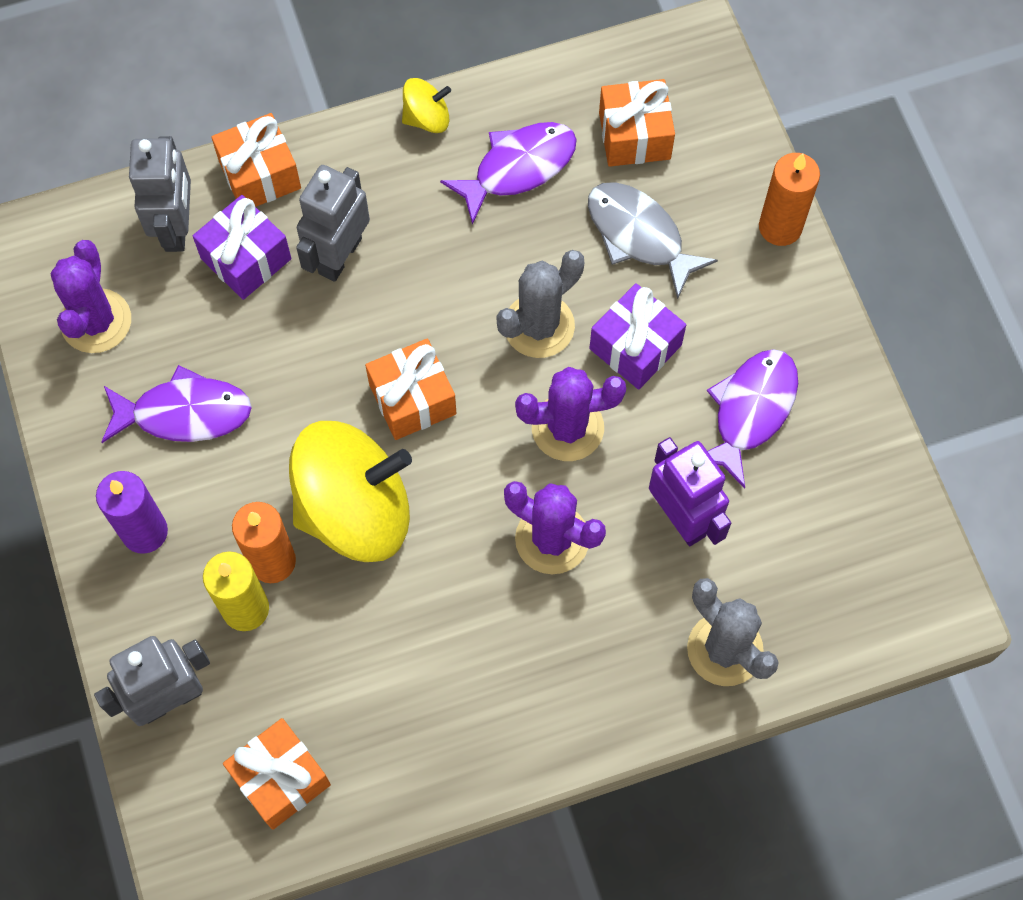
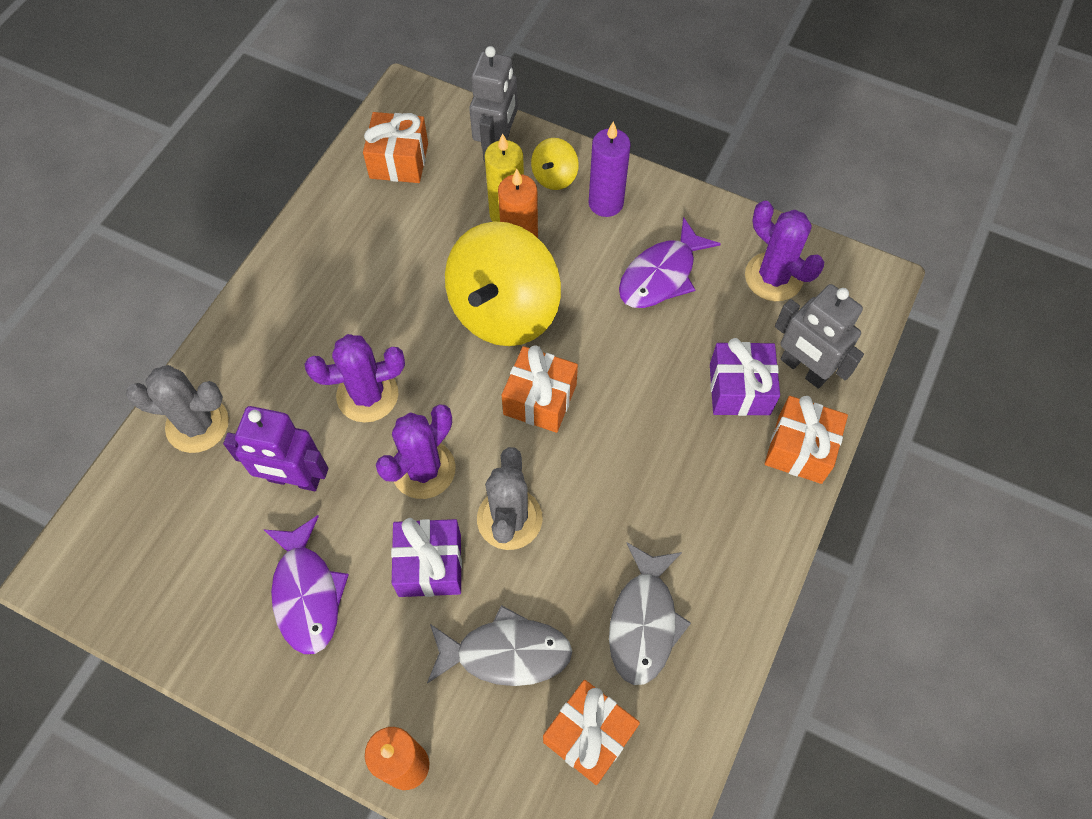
camera: 135 degrees right, 5 degrees down
grey robot [296,165,370,282] -> none
yellow spinning top [402,78,451,133] -> yellow spinning top moved to [531,138,579,190]
purple fish [440,122,577,225] -> grey fish [609,542,691,685]

